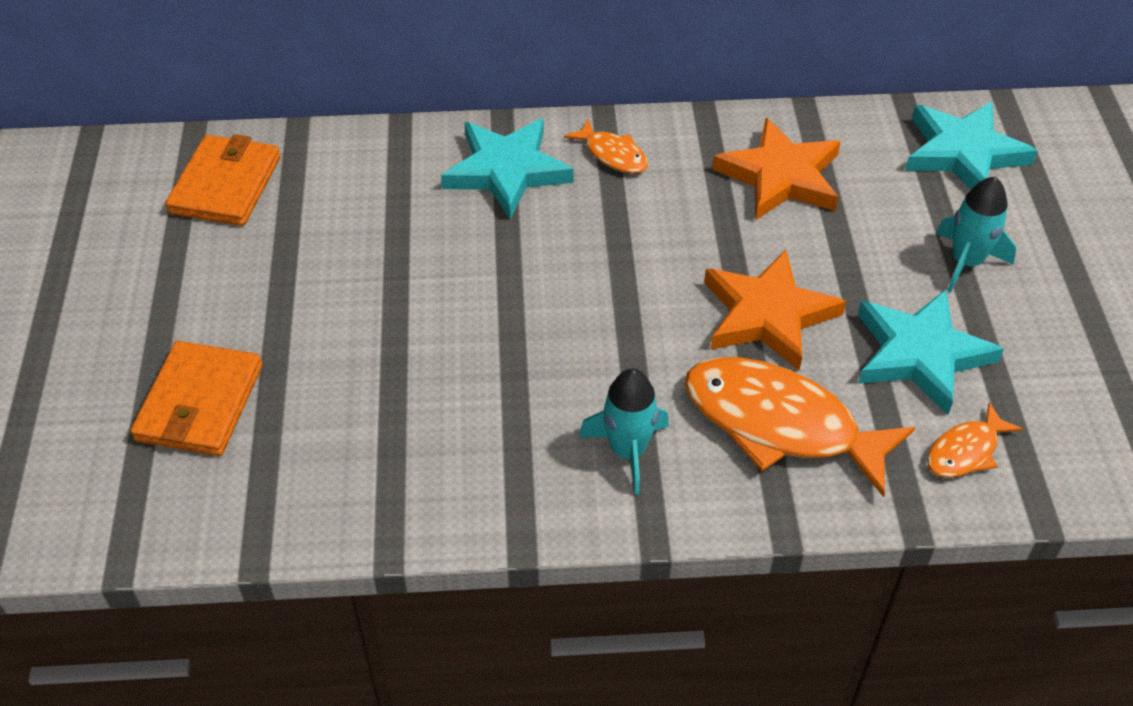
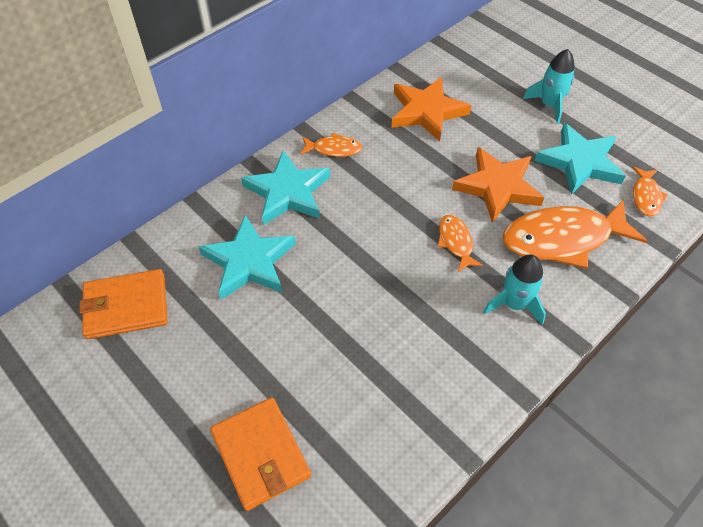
camera: 40 degrees left, 5 degrees up
orange wallet [165,134,281,226] -> orange wallet turned 75 degrees counterclockwise [79,269,168,339]
turquoise star [905,101,1038,190] -> turquoise star moved to [199,215,296,300]
none -> orange fish [438,215,483,272]

